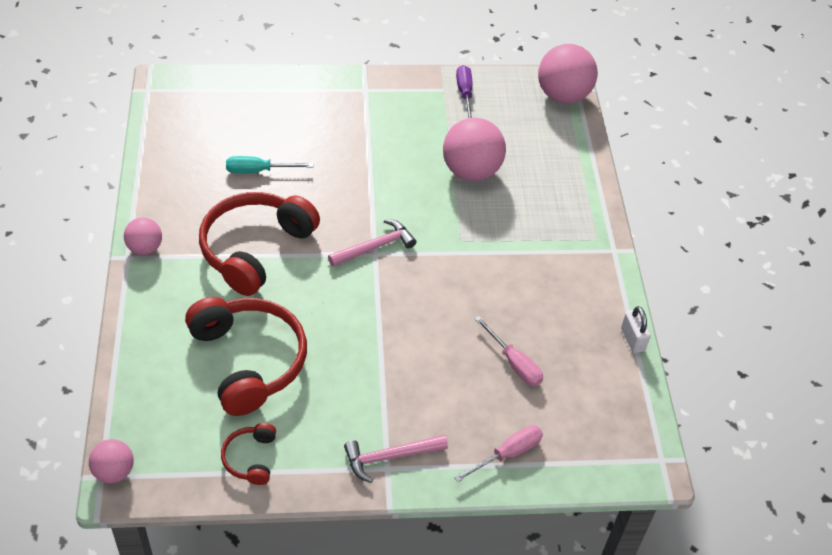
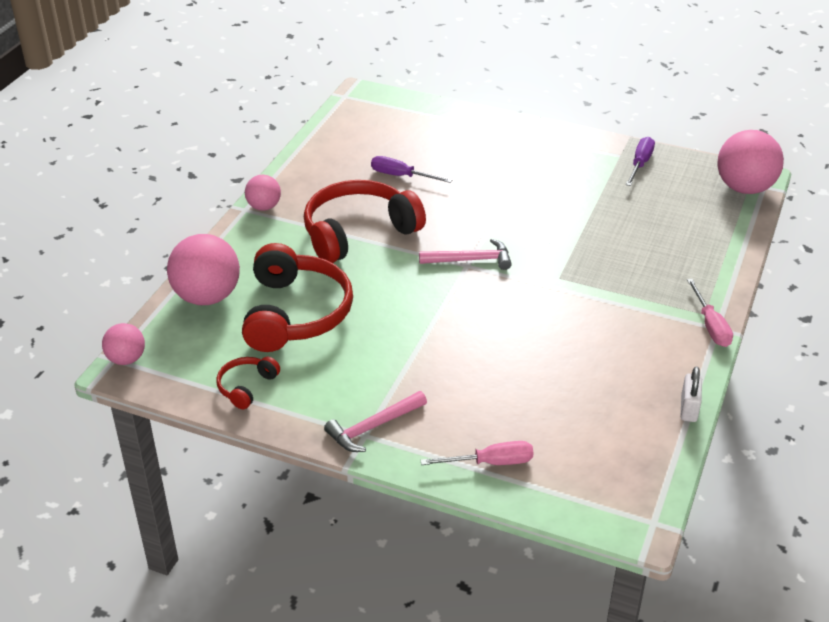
camera: 30 degrees right, 10 degrees down
turquoise screwdriver [226,156,313,174] -> purple screwdriver [371,156,452,183]
pink hammer [344,434,448,483] -> pink hammer turned 45 degrees counterclockwise [324,391,427,452]
pink ball [443,118,506,181] -> pink ball moved to [167,234,240,305]
pink screwdriver [474,316,543,386] -> pink screwdriver moved to [687,279,733,347]

